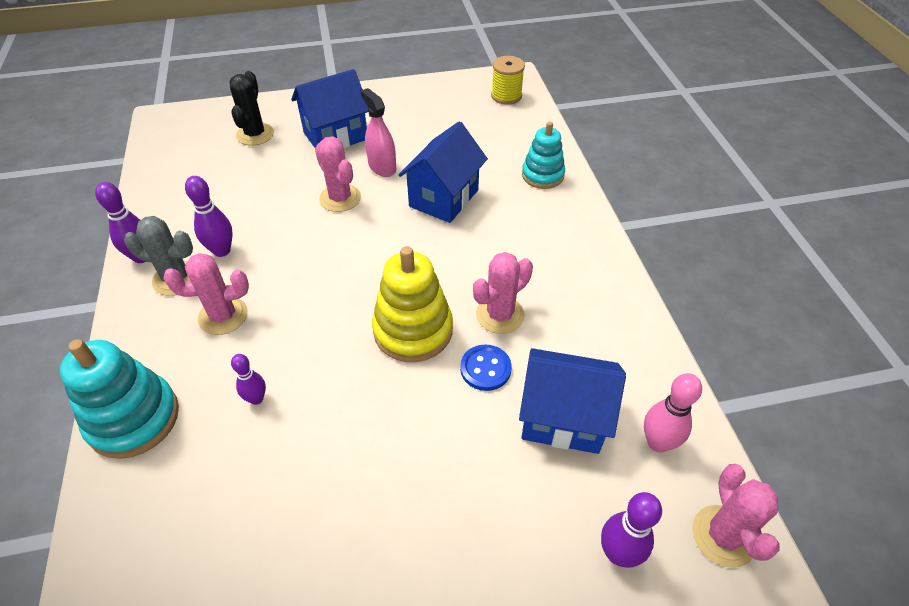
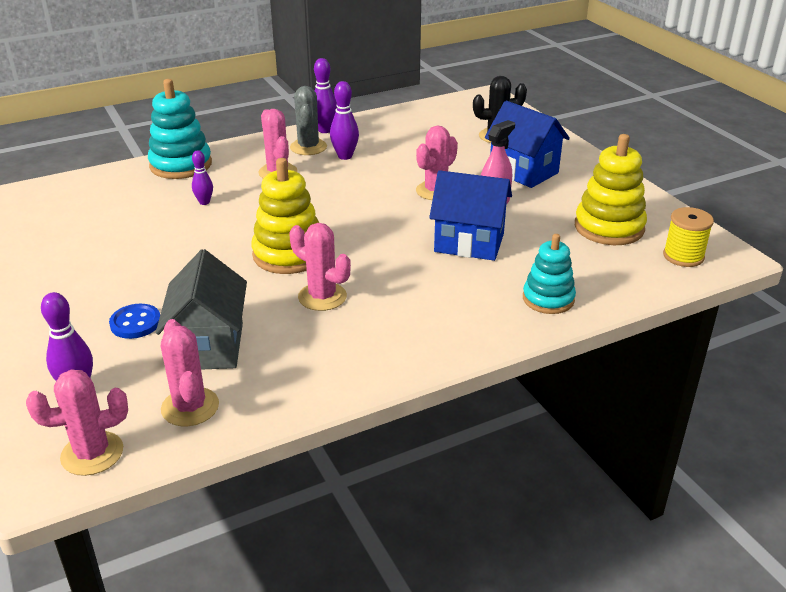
camera: 75 degrees right, 15 degrees down
blue button [460,345,512,391] -> blue button moved to [109,304,160,339]
blue house [519,348,626,454] -> grey house [156,249,247,369]
pink bowling pin [644,373,702,453] -> pink cactus [161,319,219,426]
none -> yellow stacking toy [575,134,647,245]

